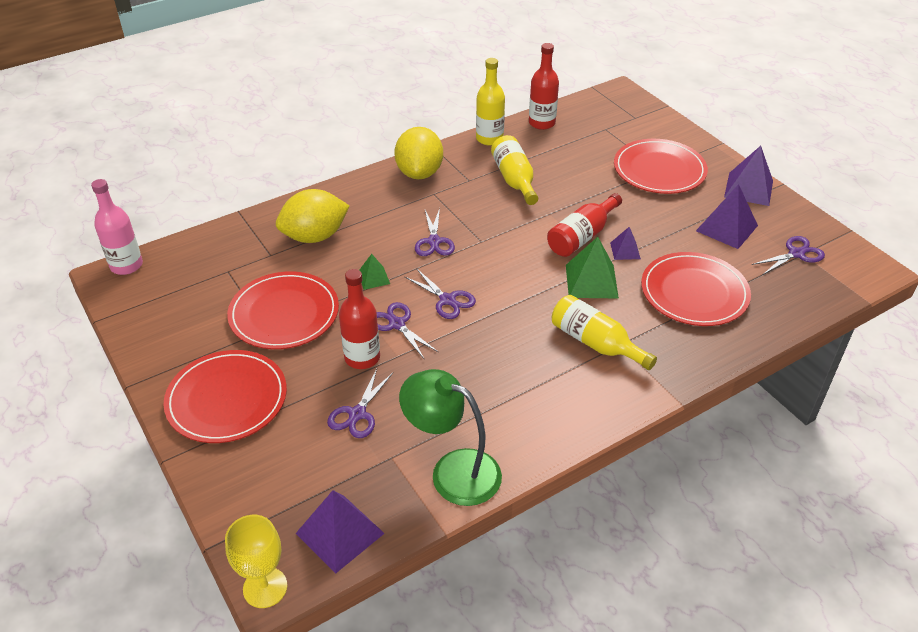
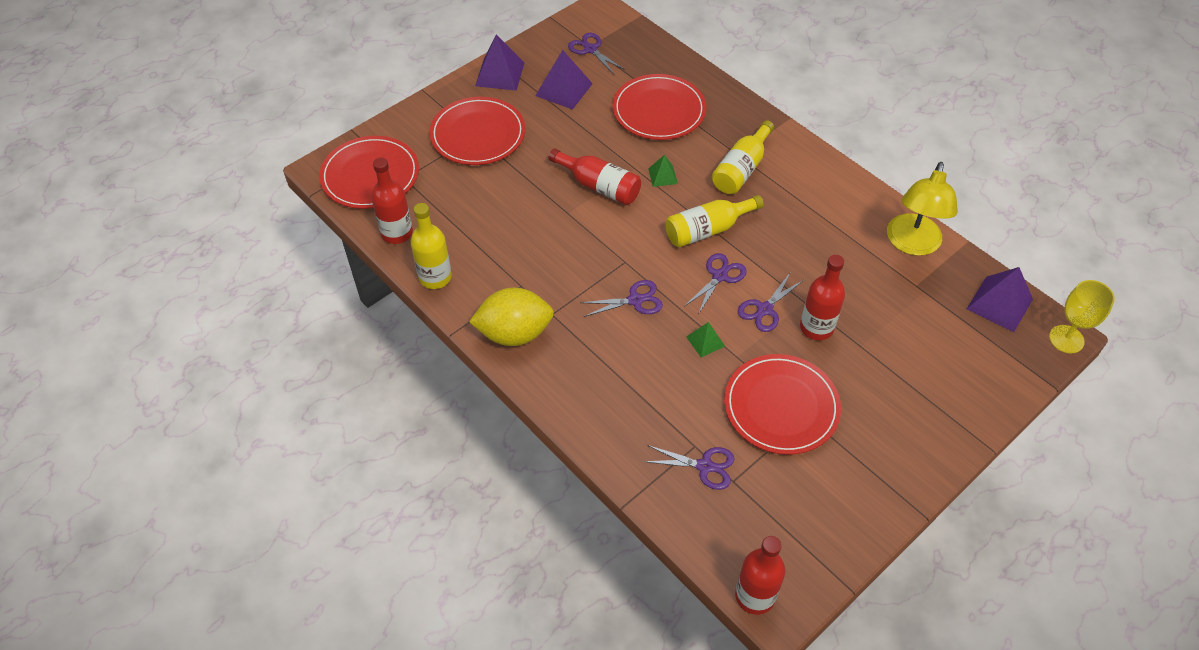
camera: 100 degrees left, 10 degrees up
pink bottle [91,179,143,275] -> red bottle [735,536,785,615]
red plate [163,350,287,443] -> red plate moved to [319,136,419,209]
yellow lemon [276,189,349,243] -> none
purple scissors [327,369,393,438] -> purple scissors moved to [643,445,735,490]
green lamp [399,369,502,506] -> yellow lamp [887,162,958,256]
yellow bottle [491,135,538,205] -> yellow bottle moved to [665,195,764,247]
green pyramid [566,237,619,299] -> green pyramid [648,155,678,187], size x0.56
purple pyramid [610,227,641,260] -> none

